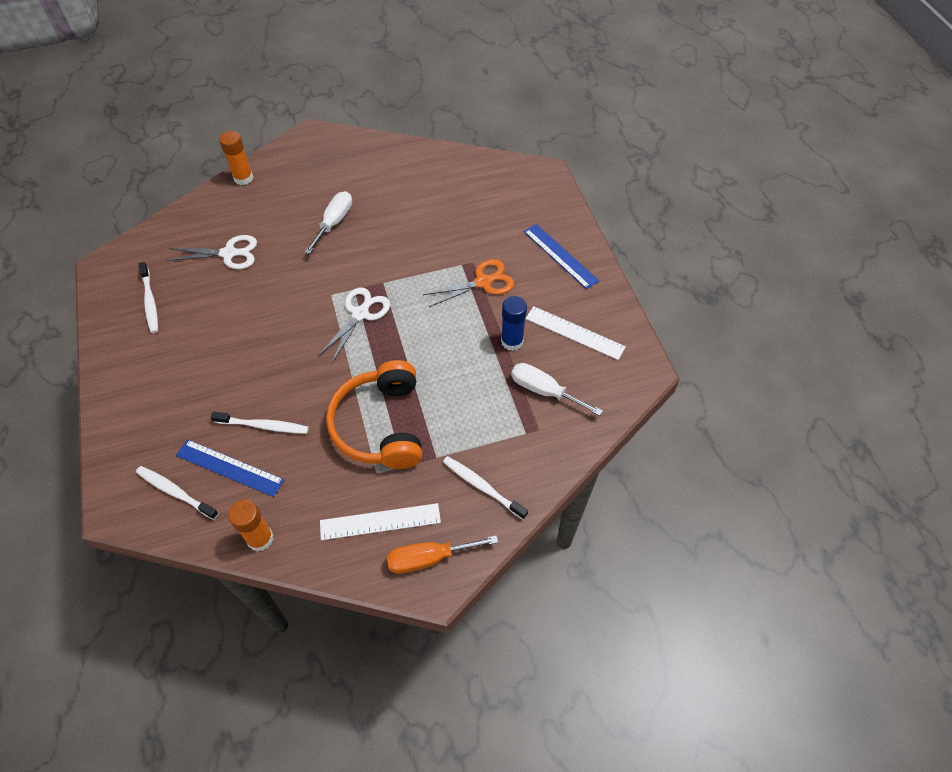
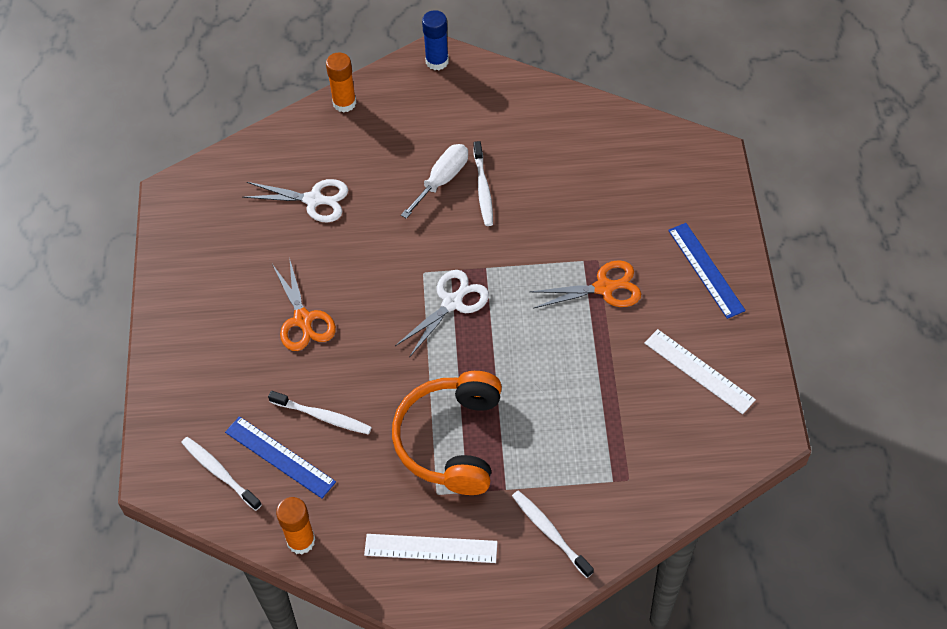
camera: 15 degrees right, 0 degrees up
white toothbrush [139,262,158,333] -> white toothbrush moved to [473,141,493,226]
orange screwdriver [387,535,498,574] -> none
blue glue stick [501,296,527,351] -> blue glue stick moved to [422,10,449,70]
white screwdriver [511,363,603,416] -> none
none -> orange scissors [272,257,336,351]

